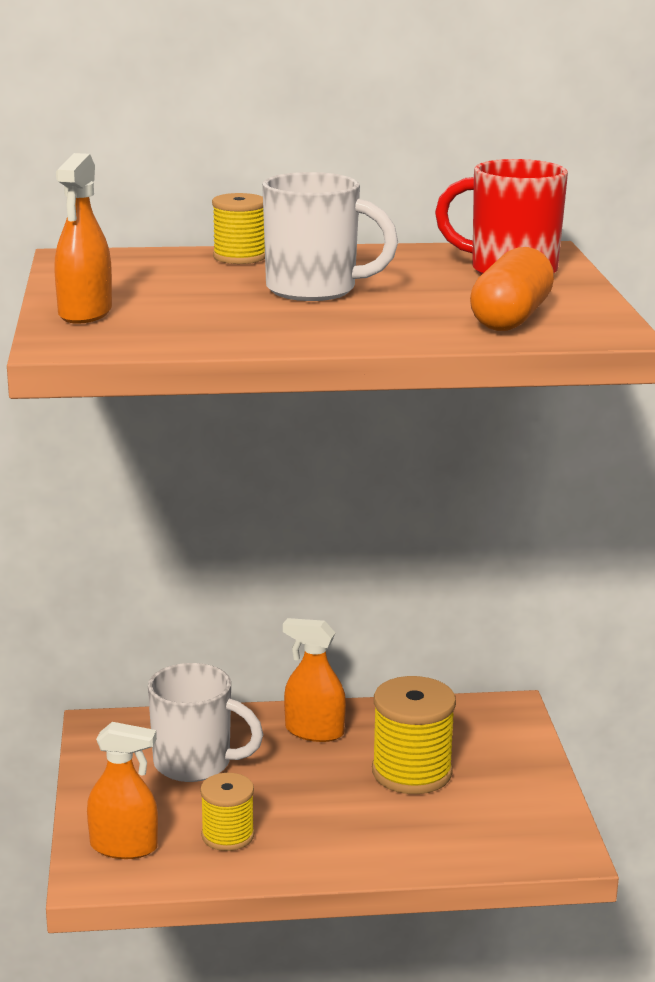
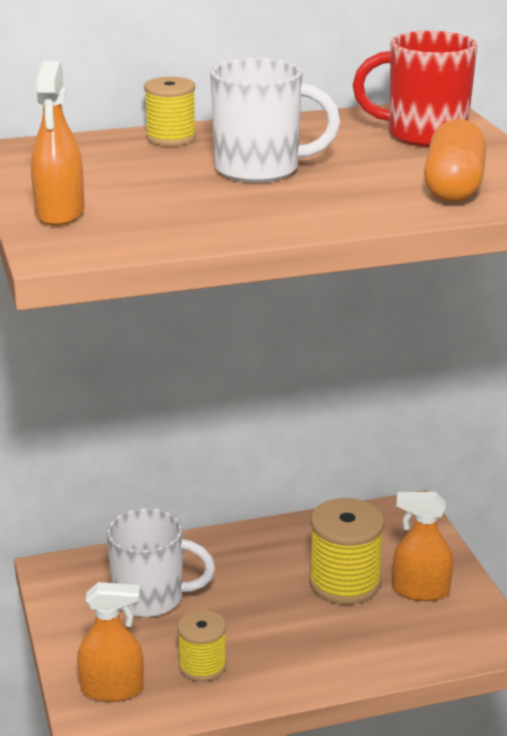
camera: 10 degrees left, 5 degrees up
orange spray bottle [283,618,346,742] -> orange spray bottle moved to [393,492,453,601]

